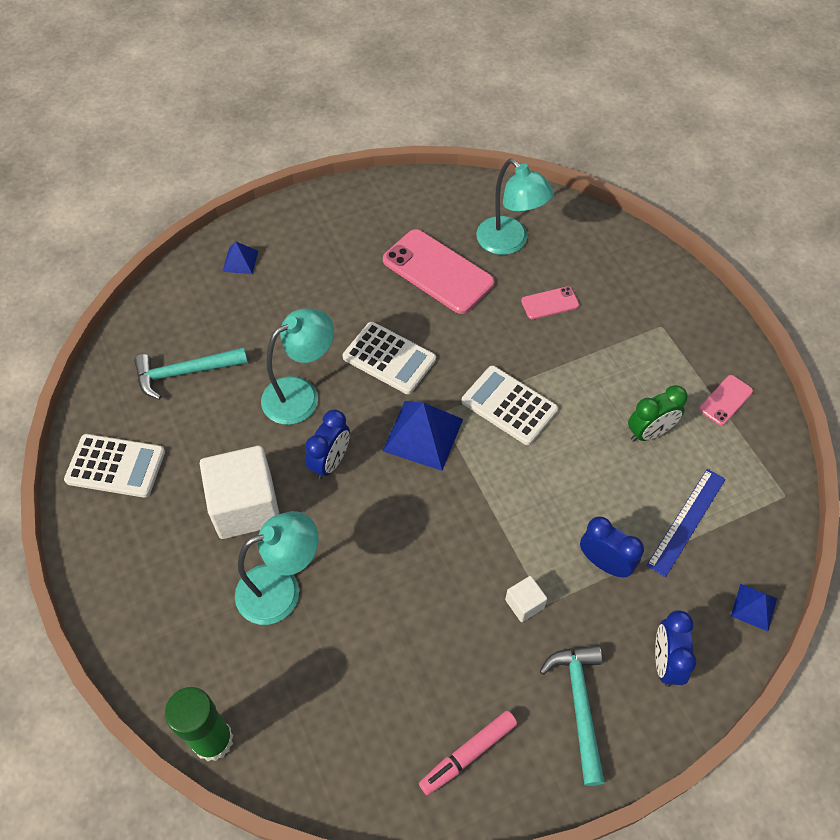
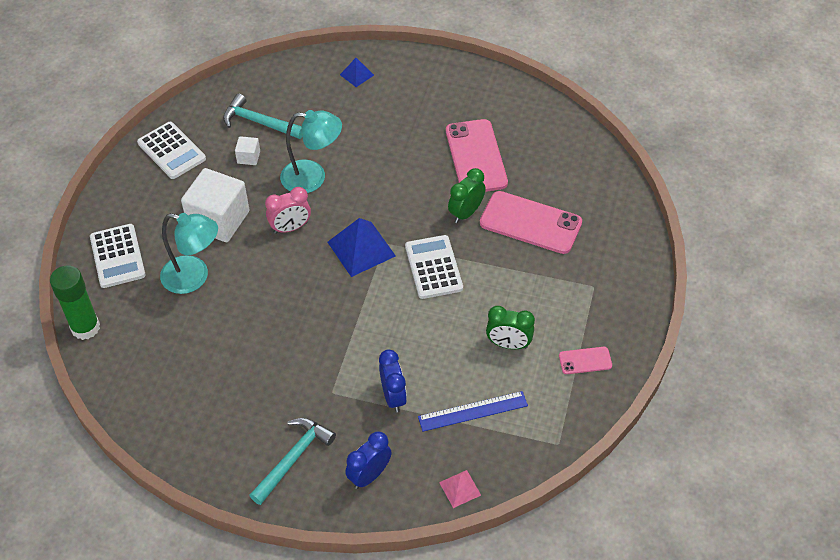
camera: 40 degrees right, 5 degrees down
blue clock [305,410,350,480] -> pink clock [265,187,311,234]
white calculator [343,322,436,394] -> white calculator moved to [90,224,146,288]
pink marker [419,710,517,795] -> none
turquoise lamp [476,159,554,255] -> none
white cube [505,576,547,622] -> white cube moved to [235,136,260,165]
pink phone [521,286,579,319] -> pink phone [480,191,582,254], size x2.05
blue pyramid [731,584,777,631] -> pink pyramid [439,470,481,508]
none -> green clock [448,168,486,223]

